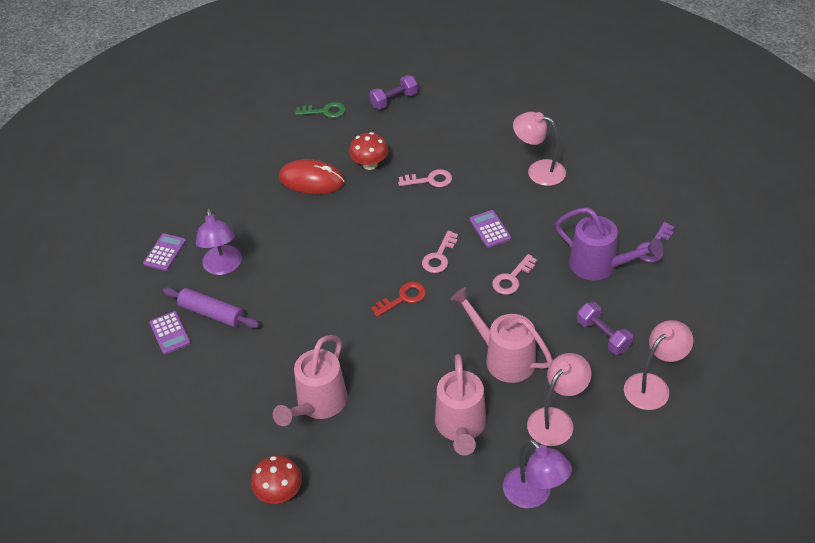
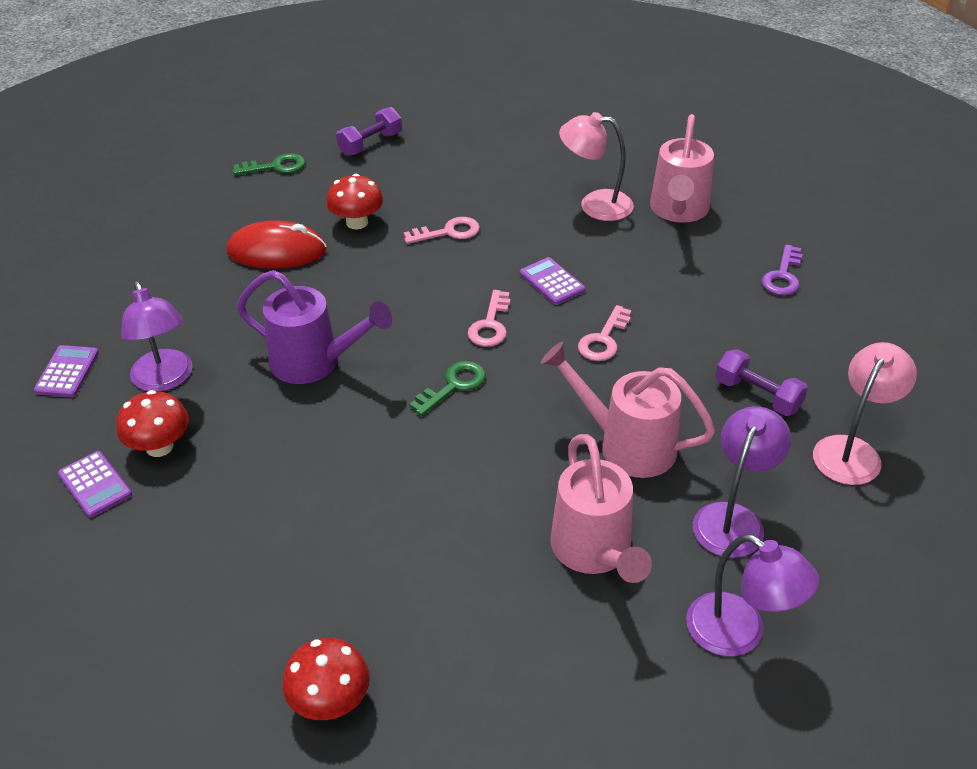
camera: 15 degrees left, 5 degrees down
purple rolling pin [163,287,260,328] -> red mushroom [116,390,189,457]
pink watering can [273,335,348,426] -> pink watering can moved to [650,114,714,223]
red key [371,282,426,317] -> green key [410,361,486,416]
pink lamp [527,353,591,446] -> purple lamp [693,406,791,558]
purple watering can [555,207,663,280] -> purple watering can moved to [237,270,392,384]

